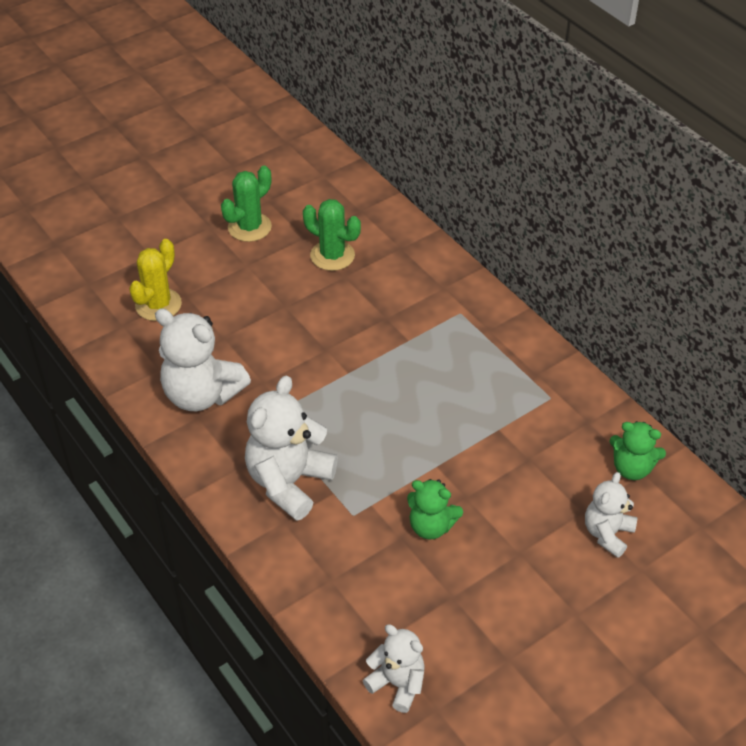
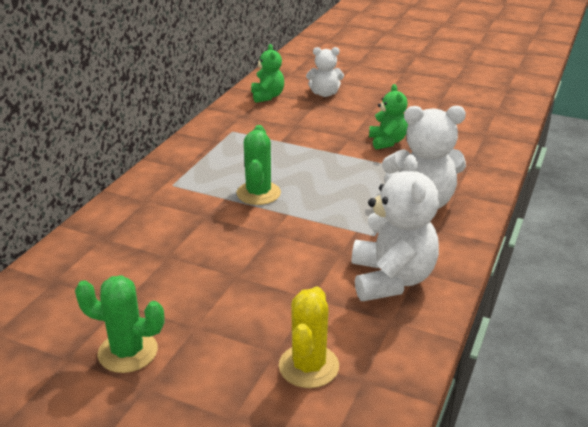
camera: 120 degrees left, 15 degrees down
yellow cactus [129,239,182,321] -> yellow cactus turned 75 degrees counterclockwise [279,287,339,388]
green cactus [303,199,361,271] -> green cactus moved to [237,125,281,205]
white teddy bear [363,624,425,713] -> none

